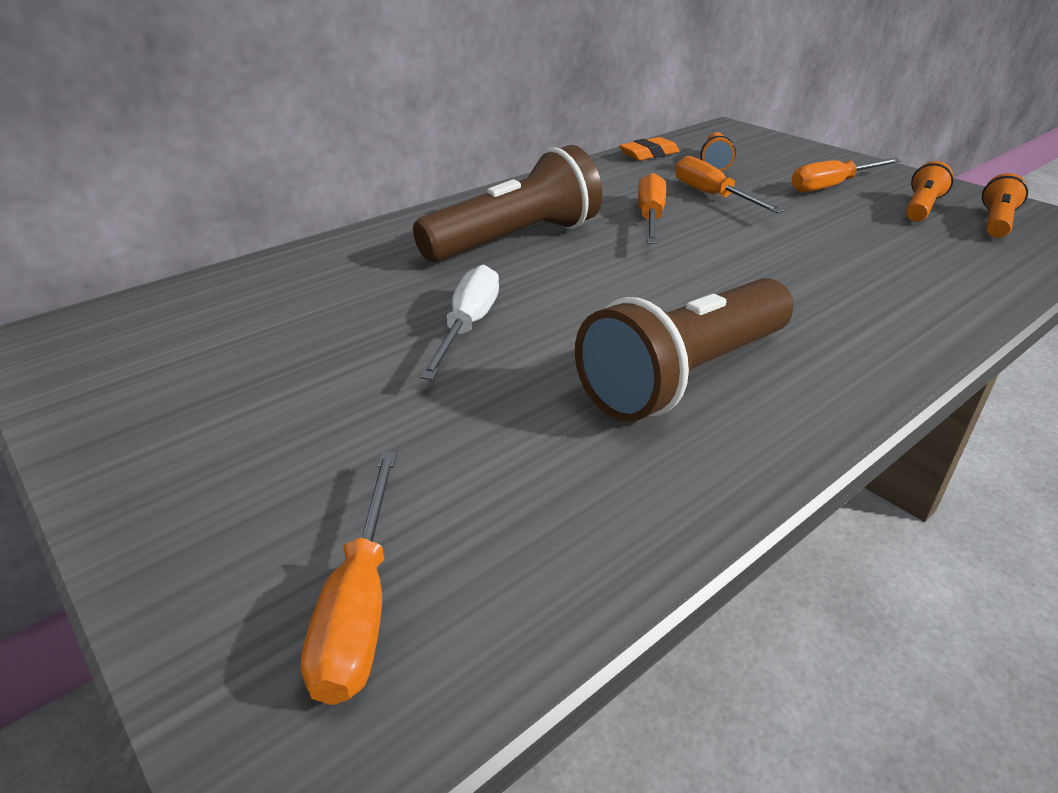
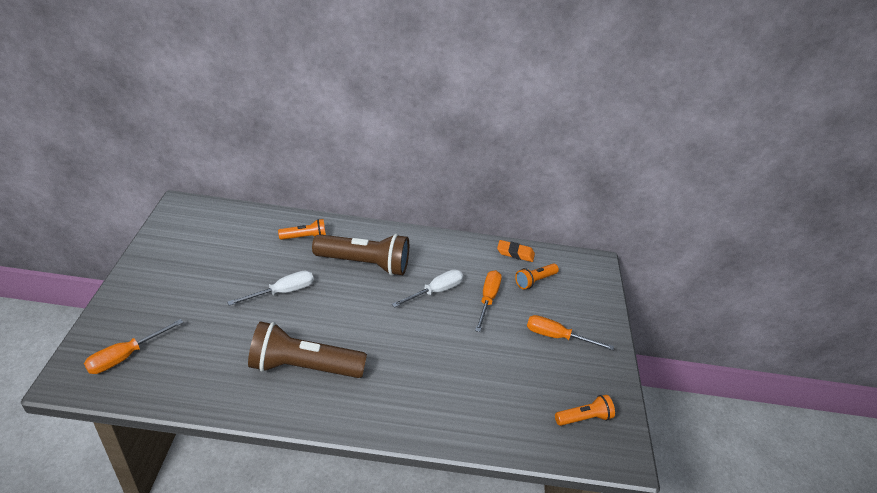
camera: 40 degrees right, 5 degrees up
orange screwdriver [638,173,666,244] -> white screwdriver [392,269,463,308]
orange flashlight [906,161,953,222] -> orange flashlight moved to [278,219,326,240]

